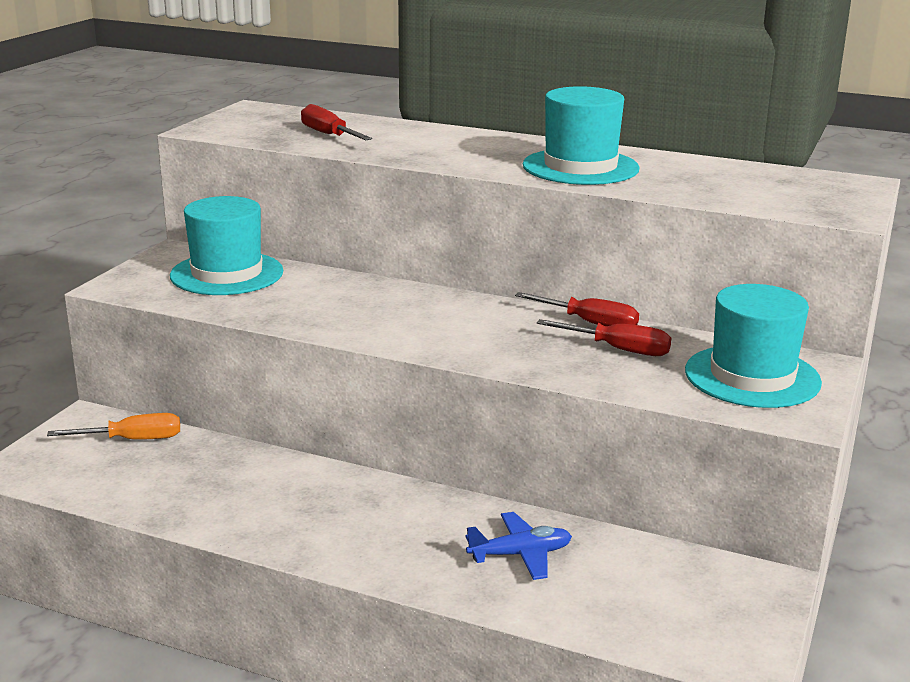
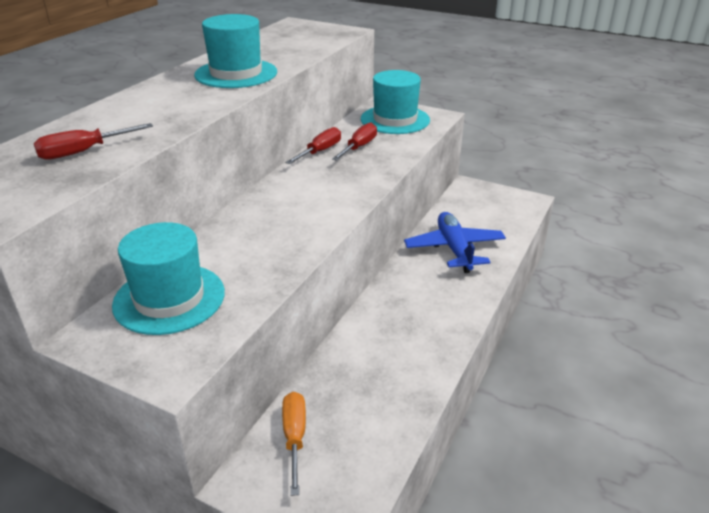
camera: 85 degrees left, 10 degrees up
blue plane [466,512,572,580] -> blue plane [404,212,506,273], size x1.59

